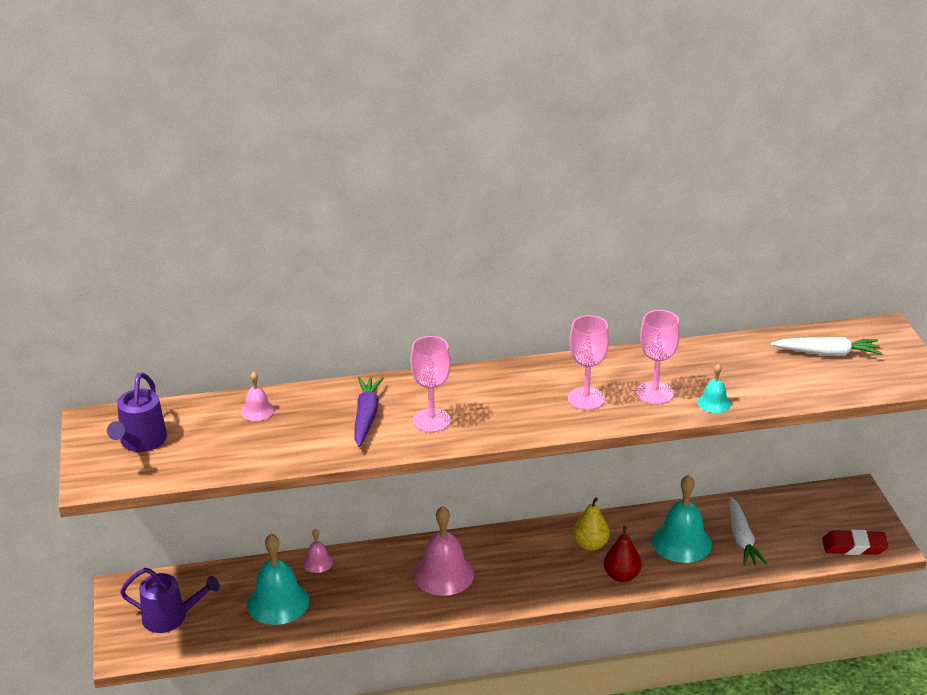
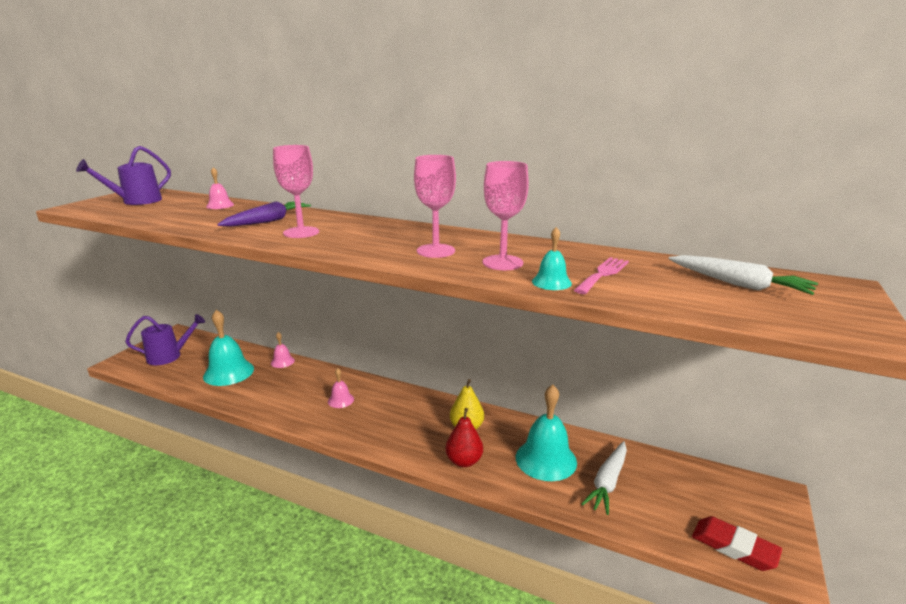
camera: 35 degrees right, 10 degrees down
purple watering can [120,568,220,633] -> purple watering can turned 60 degrees counterclockwise [125,314,205,365]
pink bell [413,506,474,596] -> pink bell [328,368,354,408], size x0.50
none -> pink fork [574,257,629,294]

